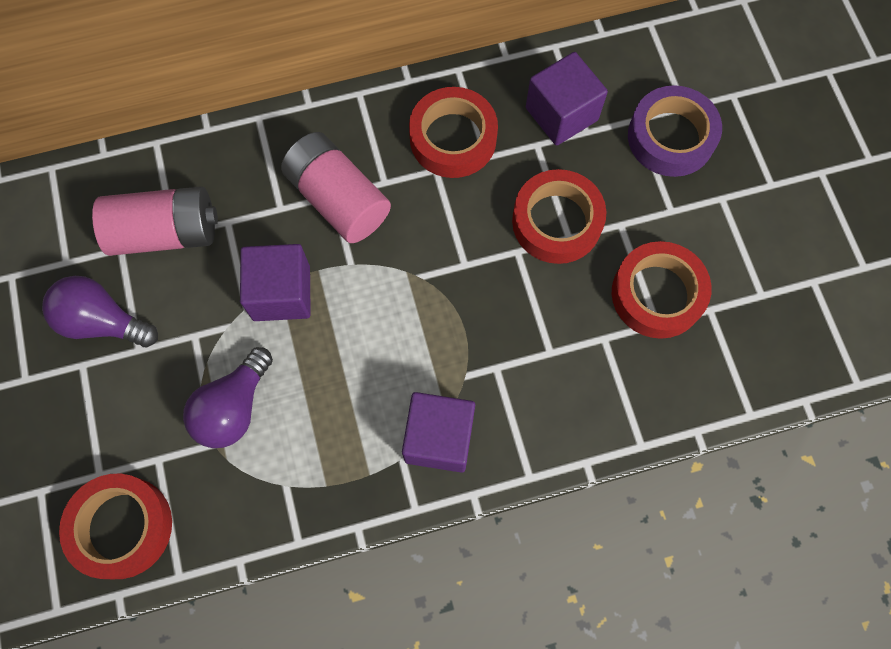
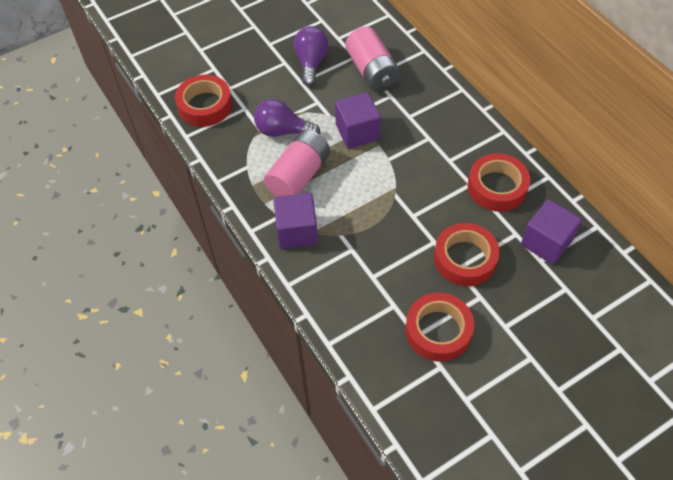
camera: 75 degrees right, 15 degrees down
pink battery [281,132,391,243] -> pink battery moved to [264,129,330,197]
purple tape [628,85,722,177] -> none

